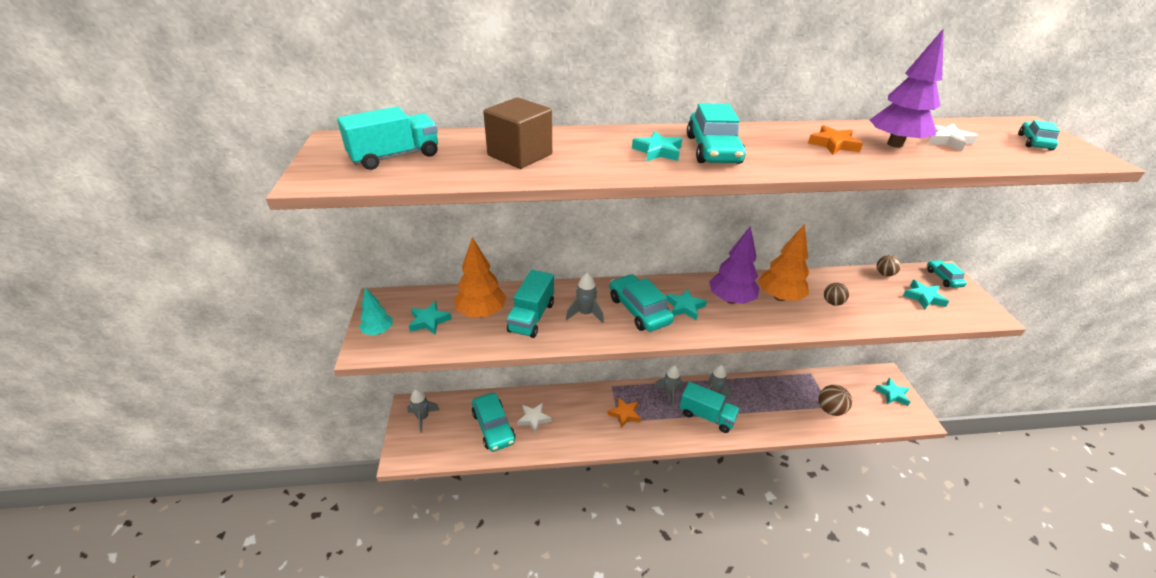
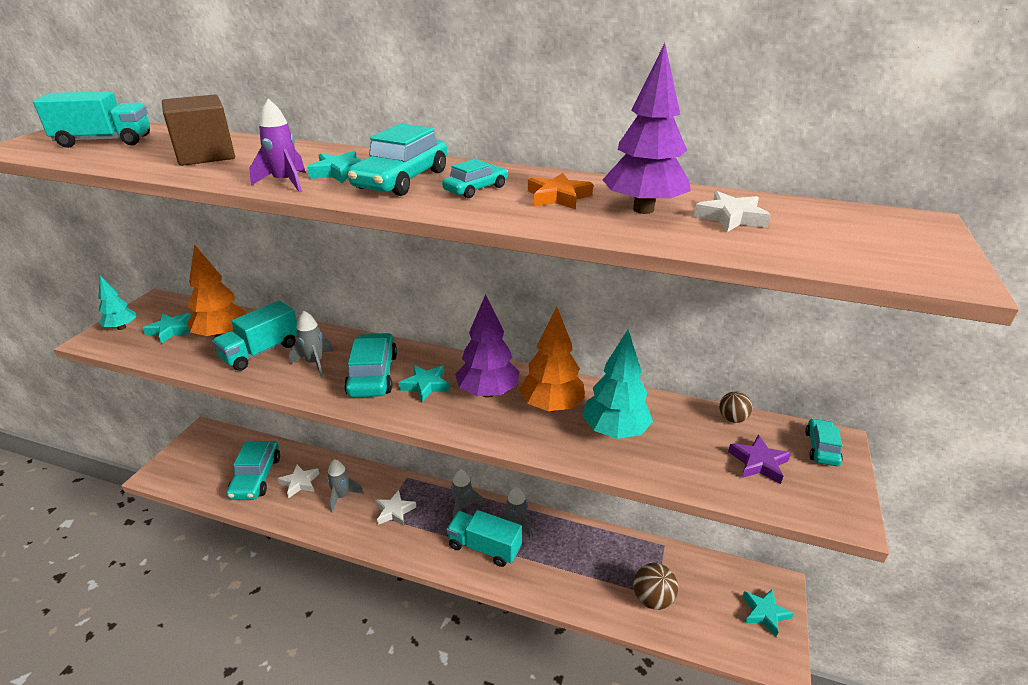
camera: 25 degrees right, 5 degrees down
grey rocket [407,389,439,433] -> grey rocket moved to [327,459,364,513]
orange star [607,397,641,428] -> white star [375,490,416,526]
turquoise truck [680,382,740,433] -> turquoise truck turned 150 degrees clockwise [446,510,522,567]
brown ball [824,283,849,305] -> turquoise tree [582,330,653,439]
turquoise star [903,280,949,309] -> purple star [728,434,791,484]
turquoise car [1018,120,1060,151] -> turquoise car moved to [442,159,508,198]
none -> purple rocket [249,99,306,193]

